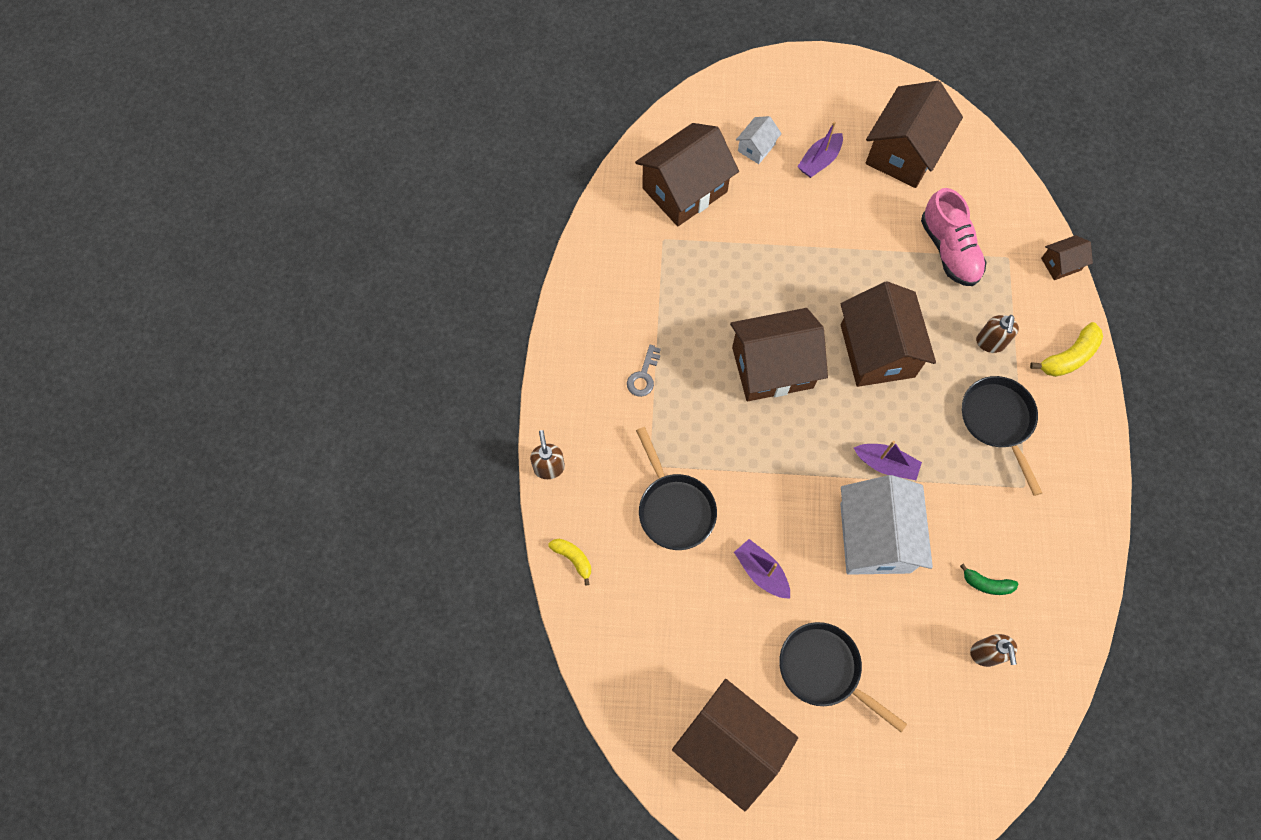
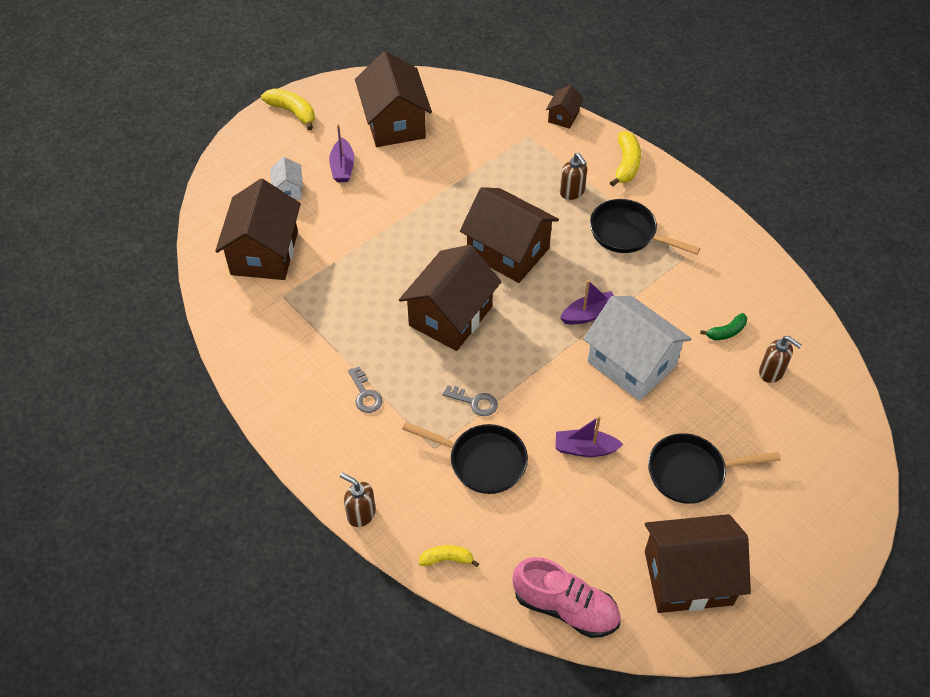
camera: 45 degrees left, 15 degrees down
pink shoe [921,188,986,286] -> pink shoe moved to [512,557,621,638]
none -> yellow banana [261,89,315,130]
none -> grey key [442,385,498,416]

